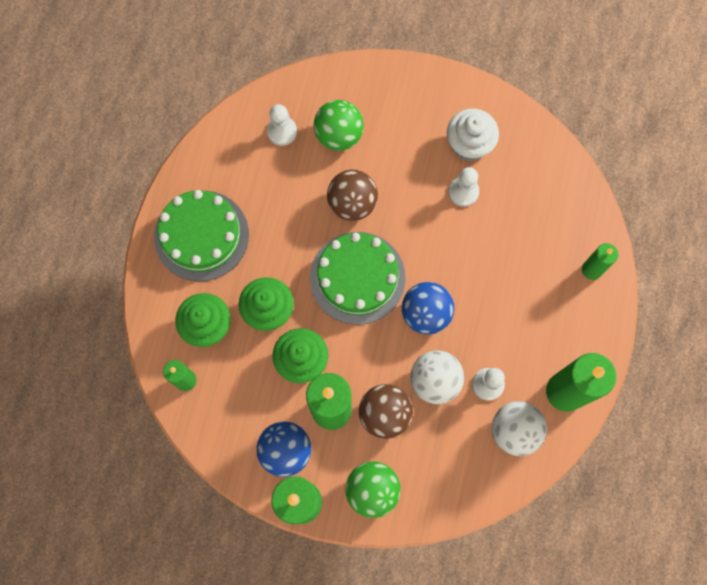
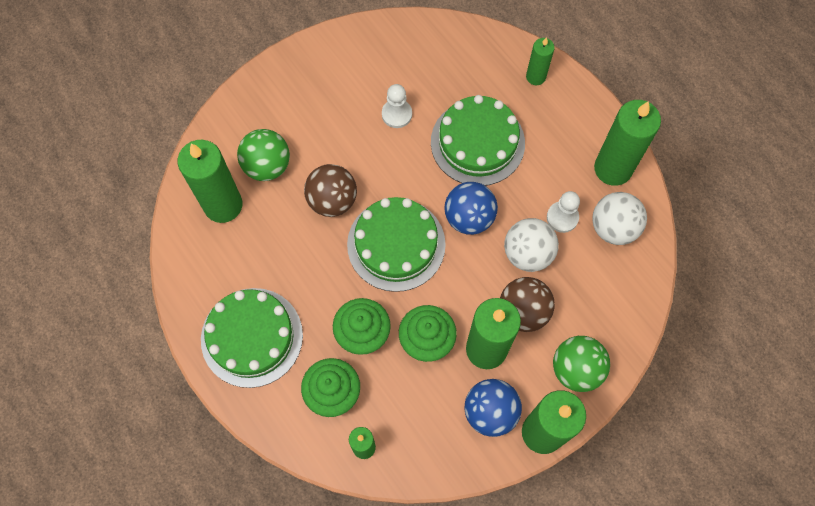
camera: 50 degrees left, 5 degrees down
white pawn [267,104,297,146] -> green candle [178,140,242,223]
white cupcake [447,109,499,161] -> none
none -> green cake [431,95,525,186]

